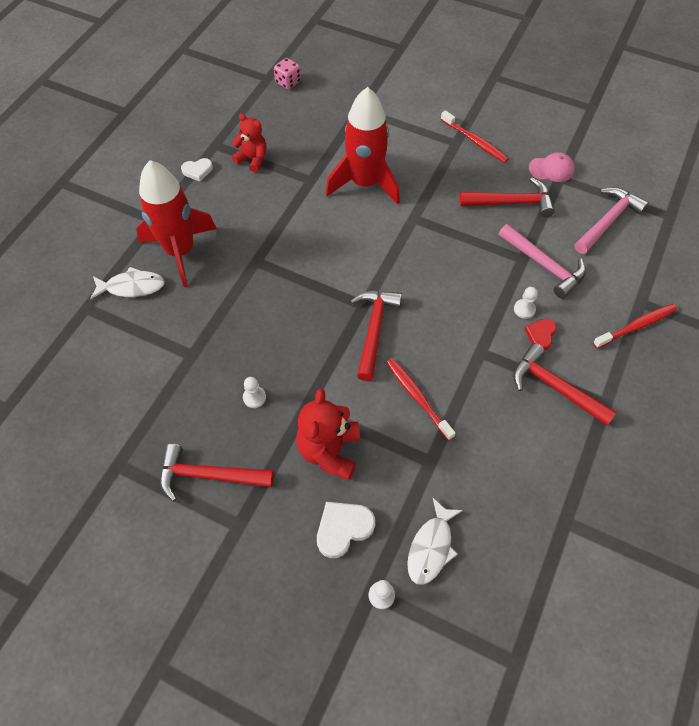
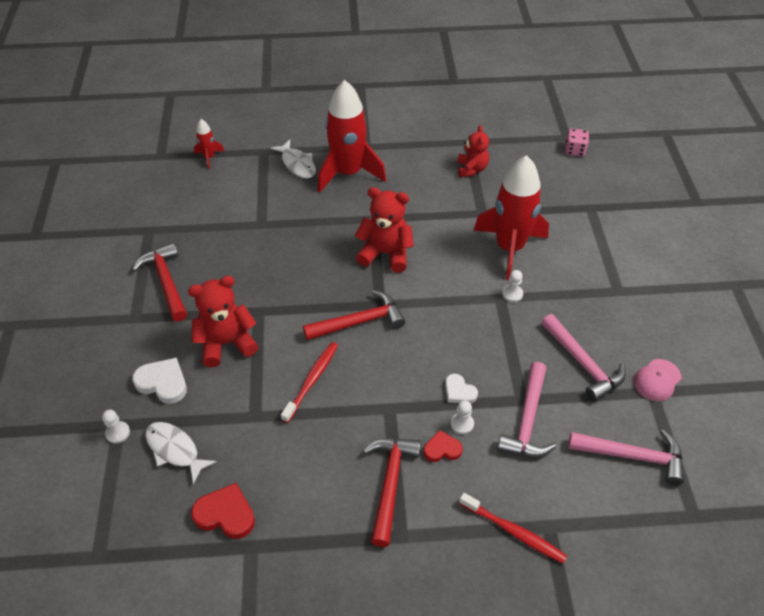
camera: 60 degrees right, 10 degrees down
white heart [181,158,213,182] -> white heart moved to [445,374,478,403]
white pawn [243,377,266,408] -> white pawn moved to [502,270,523,302]
white fish [407,498,463,585] -> white fish turned 45 degrees clockwise [145,422,217,484]
red toothbrush [441,110,509,163] -> none
red hammer [460,178,555,217] -> pink hammer [541,314,626,402]
pink cap [529,152,575,182] -> pink cap turned 75 degrees clockwise [634,359,682,401]
none -> red heart [191,483,255,539]
none -> red rocket [194,119,224,169]
none -> red teddy bear [355,187,414,273]

